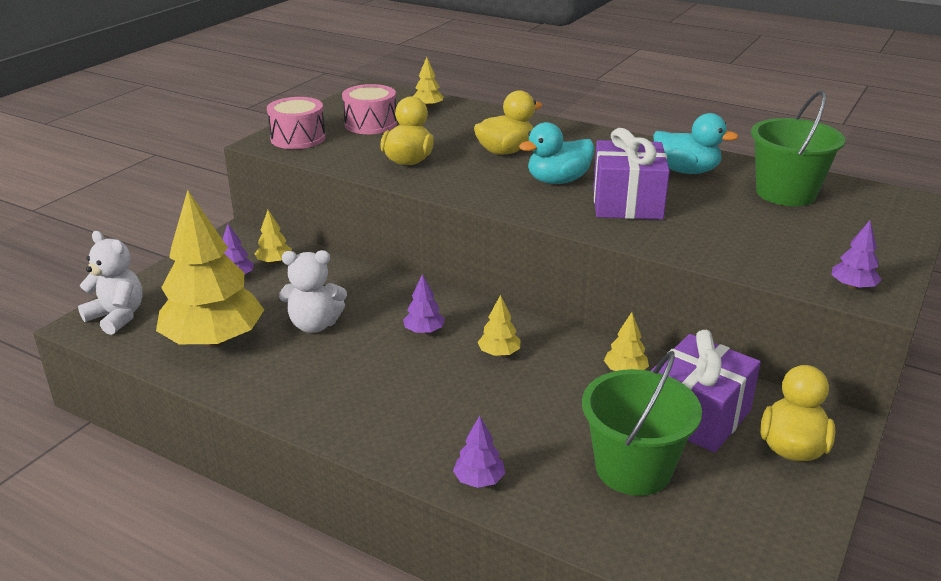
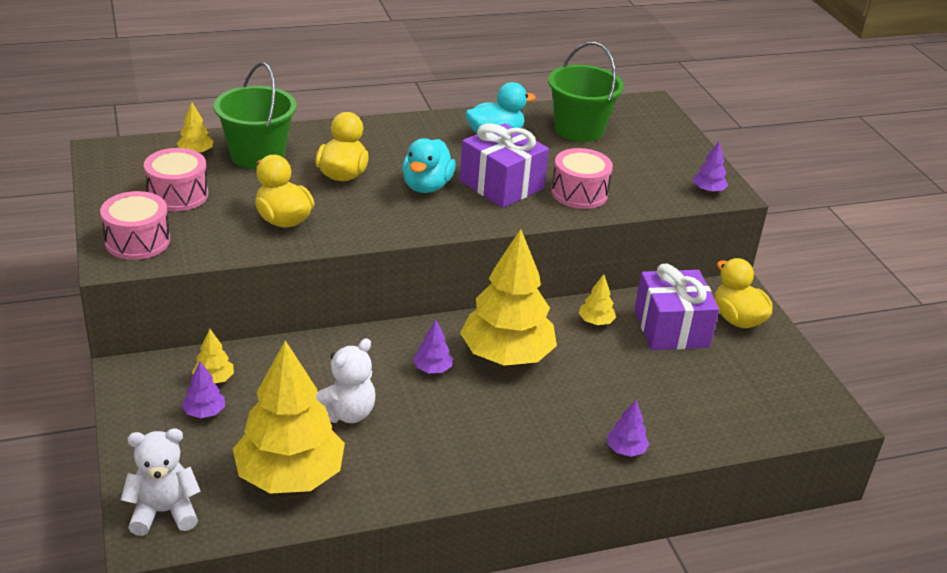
camera: 50 degrees left, 5 degrees up
yellow tree [478,295,521,356] -> yellow tree [460,229,557,366], size x2.45
green bucket [582,351,702,496] -> green bucket moved to [214,62,296,169]
none -> pink drum [551,148,613,209]

